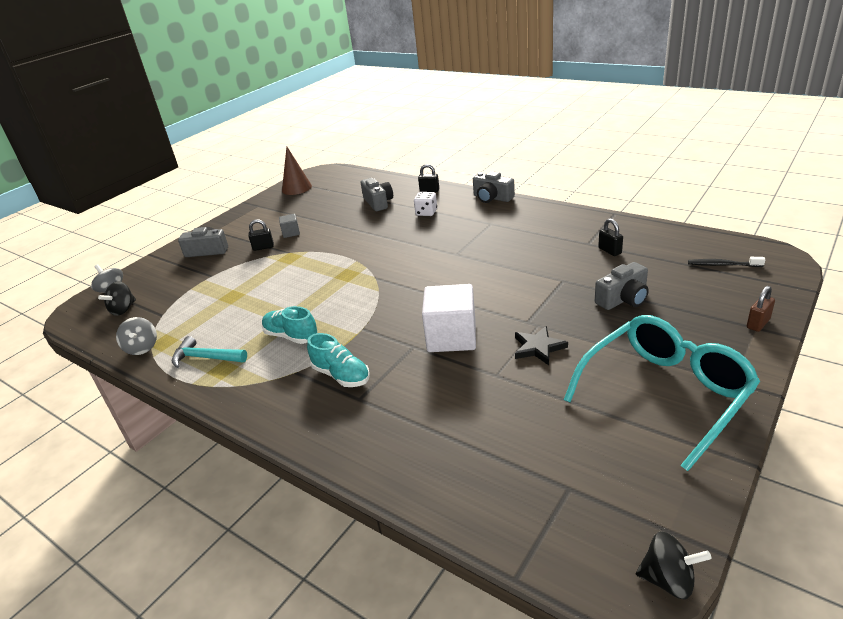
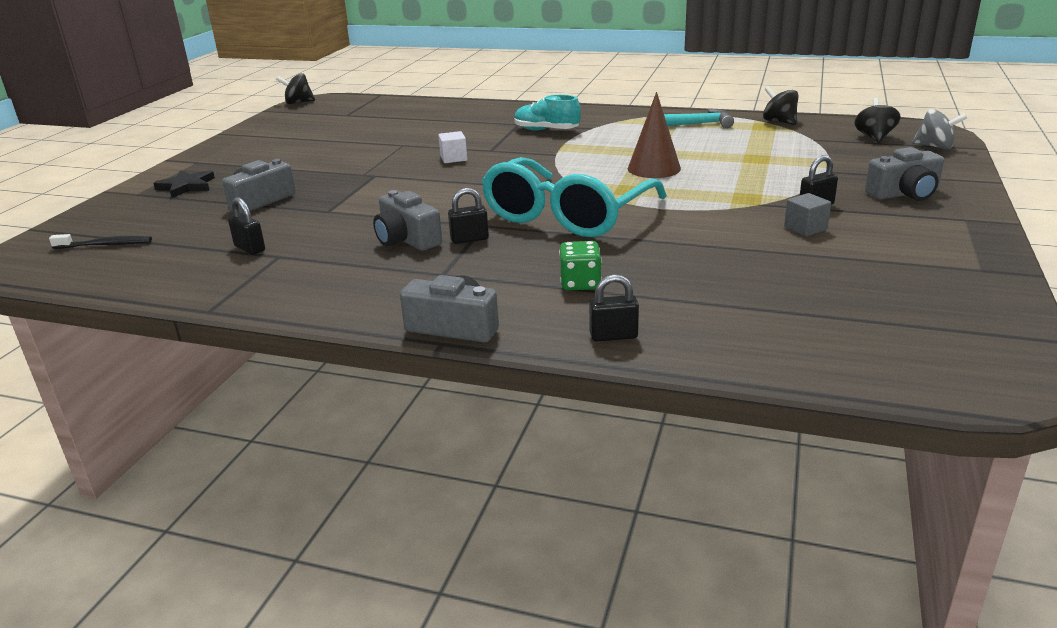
camera: 160 degrees right, 5 degrees down
grey spinning top [116,317,157,355] -> black spinning top [763,86,798,125]
turquoise shoe [262,306,318,344] -> none
brown cone [282,147,312,195] -> brown cone moved to [628,92,681,178]
grey camera [361,178,393,211] -> grey camera moved to [373,190,442,251]
white dice [414,192,437,216] -> green dice [559,241,602,291]
white cube [422,284,476,352] -> white cube [438,131,467,163], size x0.47
black star [515,326,568,365] -> black star moved to [154,170,215,198]
turquoise glasses [564,315,760,471] -> turquoise glasses moved to [482,157,667,237]
brown padlock [747,286,775,332] -> none
none -> black padlock [448,188,489,244]

